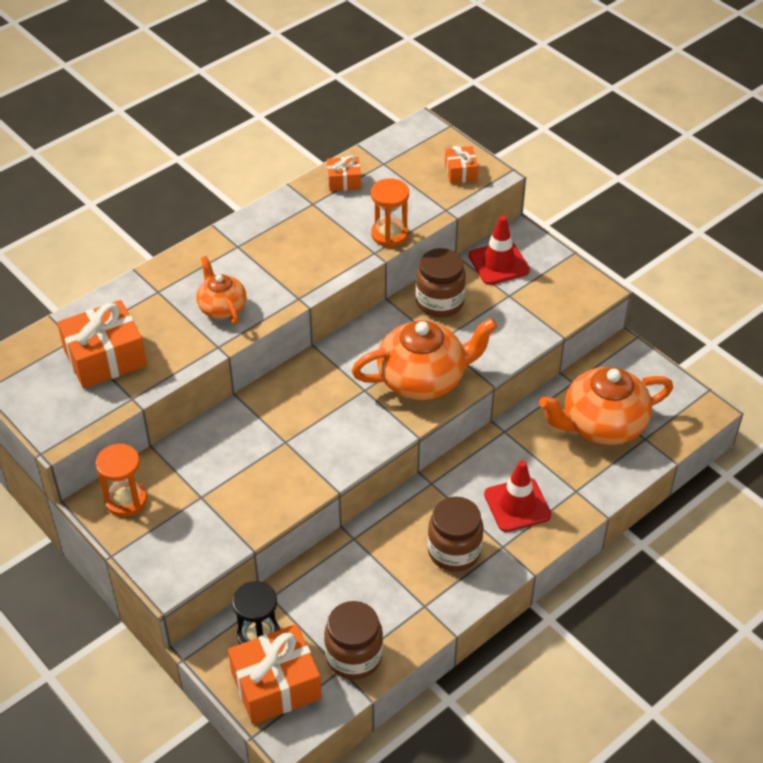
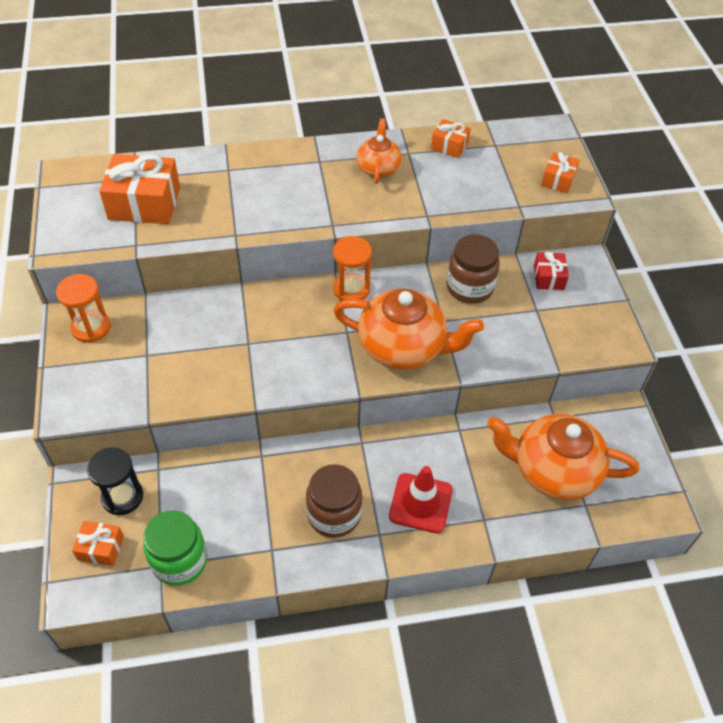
camera: 30 degrees right, 5 degrees up
orange teapot [196,256,247,324] -> orange teapot moved to [356,118,402,183]
orange gift [228,624,322,724] -> orange gift [72,521,124,566], size x0.53
brown jar [324,601,383,680] -> green jar [143,511,207,586]
orange hourglass [371,178,409,247] -> orange hourglass moved to [333,236,372,301]
red traffic cone [468,216,530,285] -> red gift [534,252,569,290]

